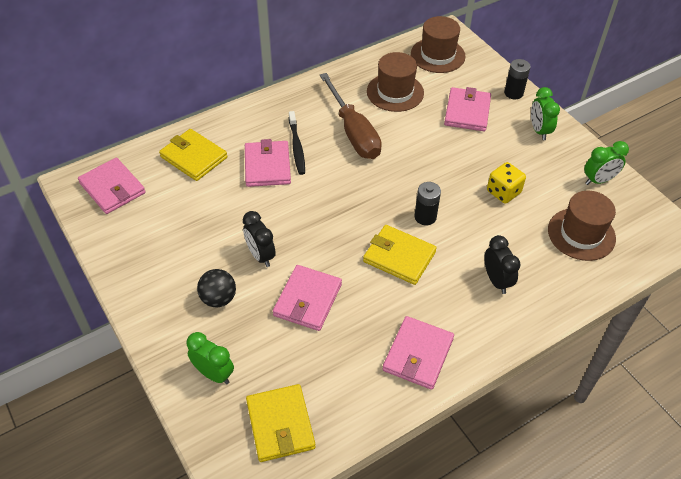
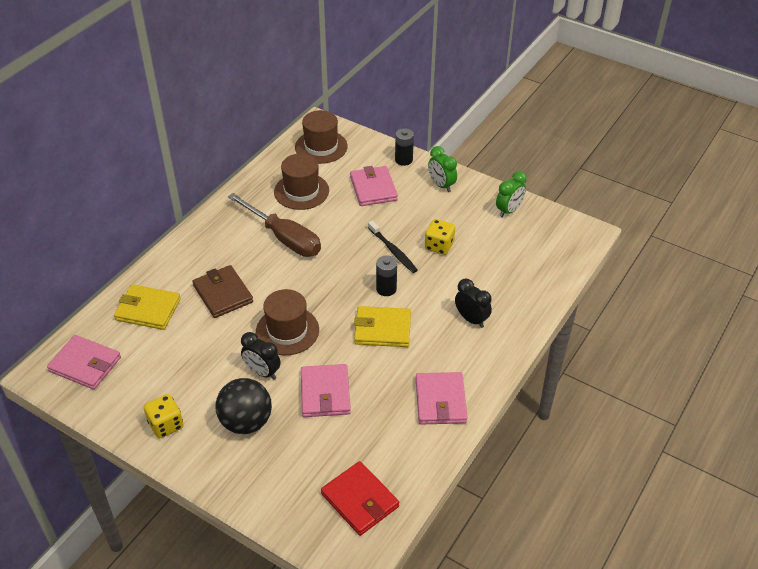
camera: 25 degrees left, 5 degrees down
green clock [187,332,234,384] -> none
black ball [197,269,236,307] -> black ball [215,378,272,434], size x1.51
pink wallet [245,139,291,187] -> brown wallet [193,265,253,318]
yellow wallet [246,384,316,462] -> red wallet [321,461,399,536]
black toothbrush [289,111,305,175] -> black toothbrush moved to [368,221,418,273]
brown hat [548,191,616,261] -> brown hat moved to [256,289,319,355]
none -> yellow dice [144,394,184,439]

